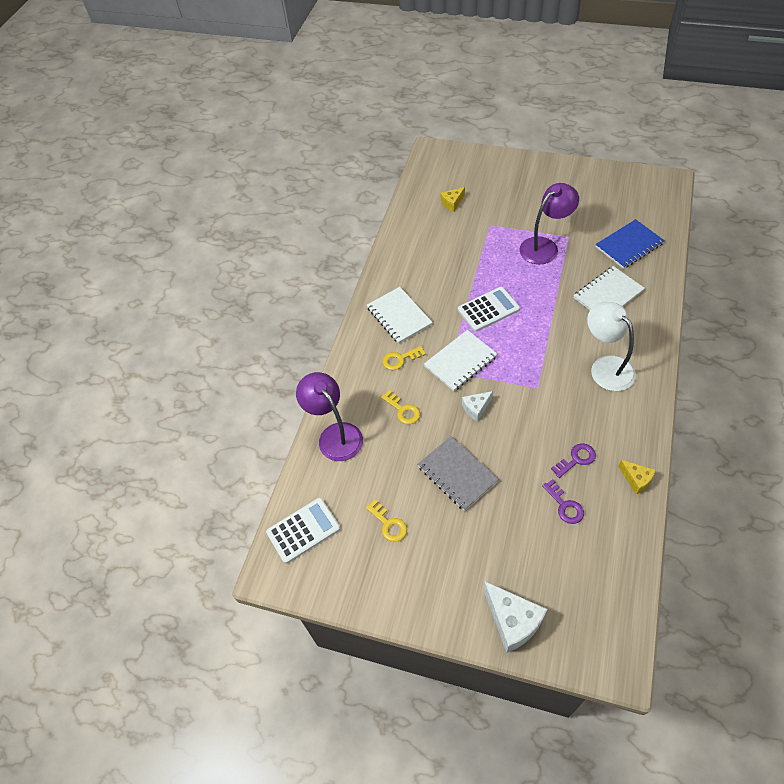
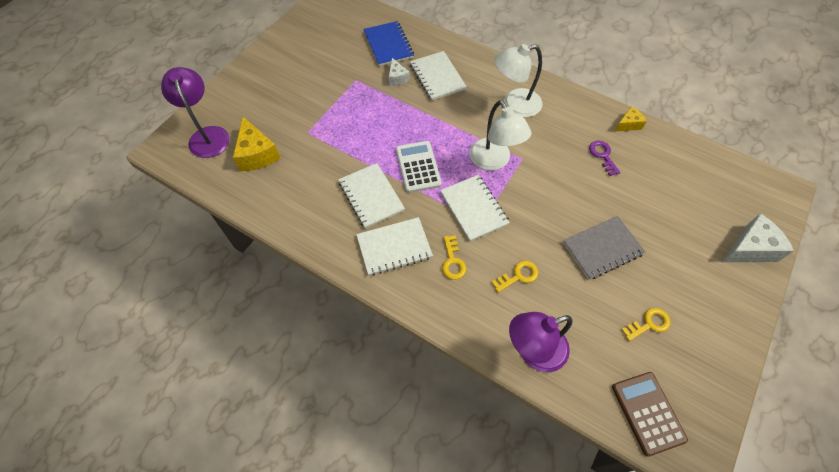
camera: 80 degrees left, 5 degrees up
white calculator [266,498,340,564] -> brown calculator [612,372,688,457]
yellow cheese [441,187,465,212] -> yellow cheese [233,117,280,171], size x1.75
white cheese [462,391,493,422] -> white cheese moved to [389,58,410,86]
purple lamp [519,183,579,264] -> purple lamp moved to [161,67,230,158]
purple key [542,479,584,524] -> none
none -> white notebook [338,163,405,229]
none -> white lamp [469,100,531,171]

